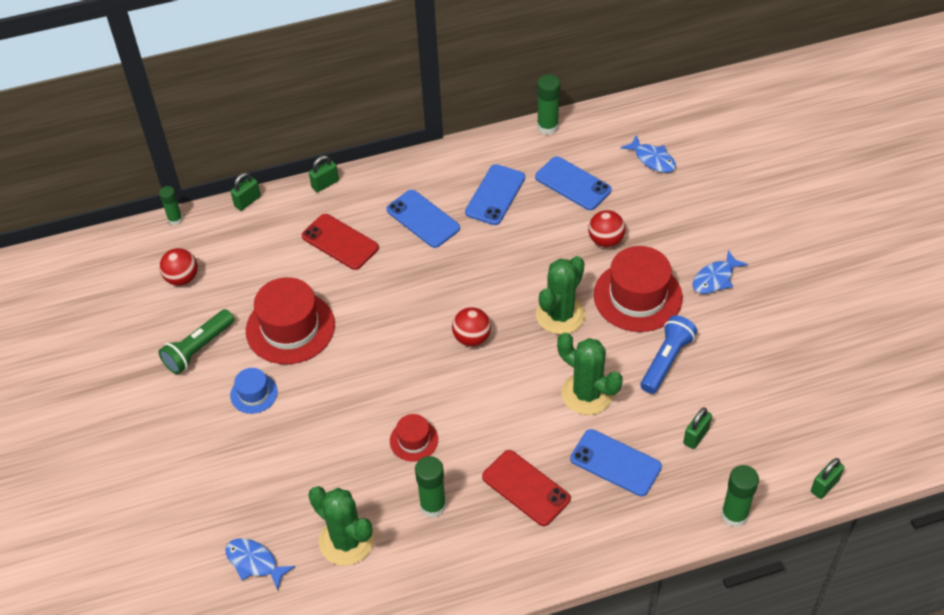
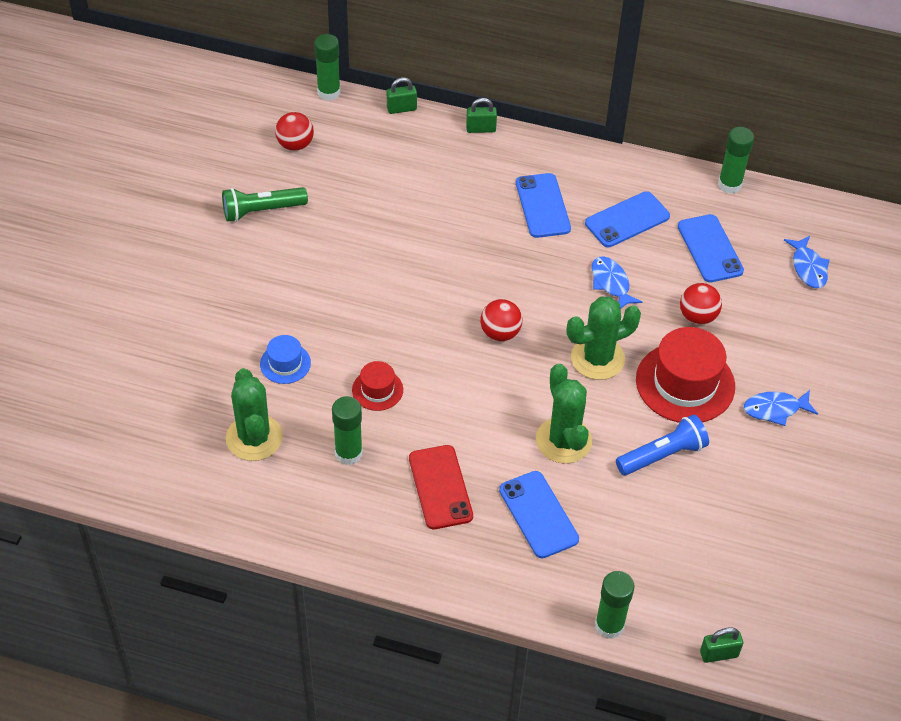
camera: 30 degrees right, 0 degrees up
green glue stick [159,186,183,225] -> green glue stick [314,34,340,101], size x1.52
blue fish [225,538,295,591] -> blue fish moved to [592,256,642,308]
blue hat [230,368,278,414] -> blue hat moved to [260,335,311,384]
red hat [246,277,335,364] -> none
red phone [302,214,379,270] -> none
green padlock [683,408,712,449] -> none

